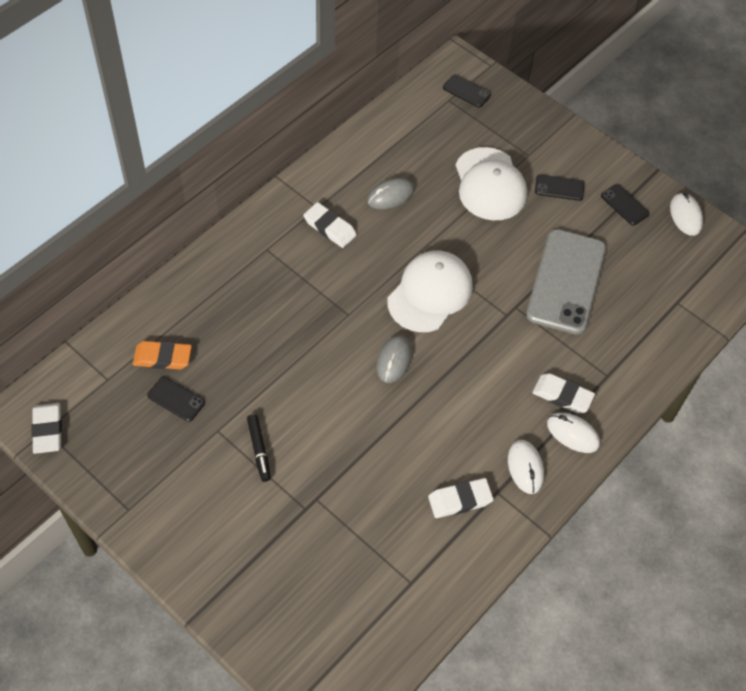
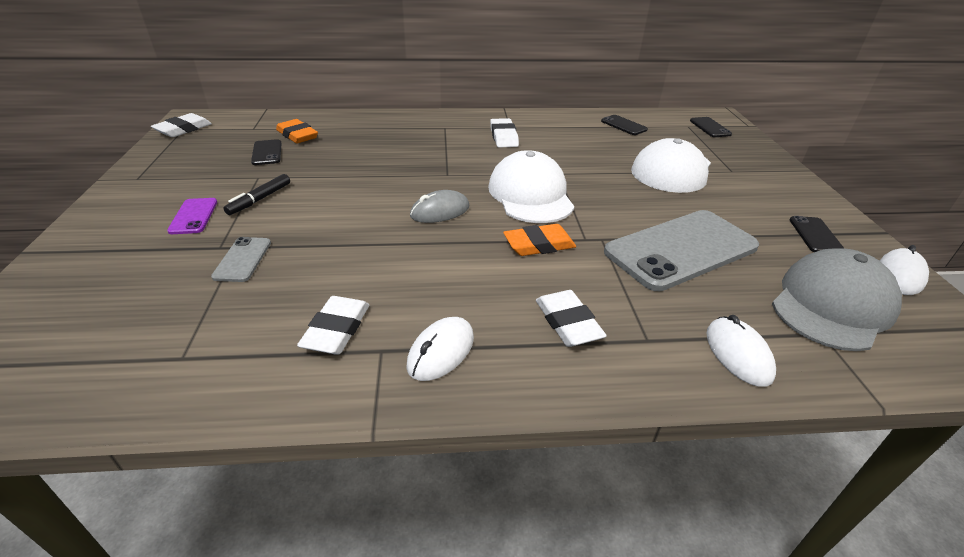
camera: 45 degrees right, 20 degrees down
grey mouse [367,178,414,209] -> none
white cap [387,251,473,332] -> white cap turned 90 degrees counterclockwise [488,150,575,223]
white eraser [428,478,494,518] -> white eraser turned 75 degrees clockwise [297,296,369,355]
black phone [535,174,584,201] -> black phone moved to [601,115,648,135]
white mouse [547,412,600,453] -> white mouse moved to [706,315,776,387]
none -> purple phone [167,198,217,234]
none -> grey phone [211,237,271,282]
none -> orange eraser [503,224,576,256]
none -> grey cap [772,248,902,351]

